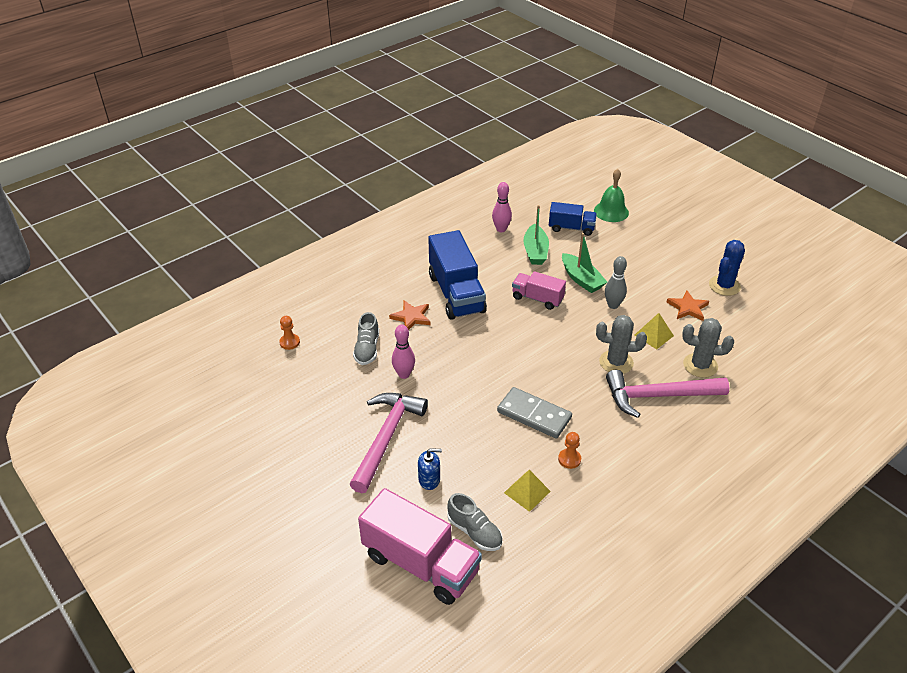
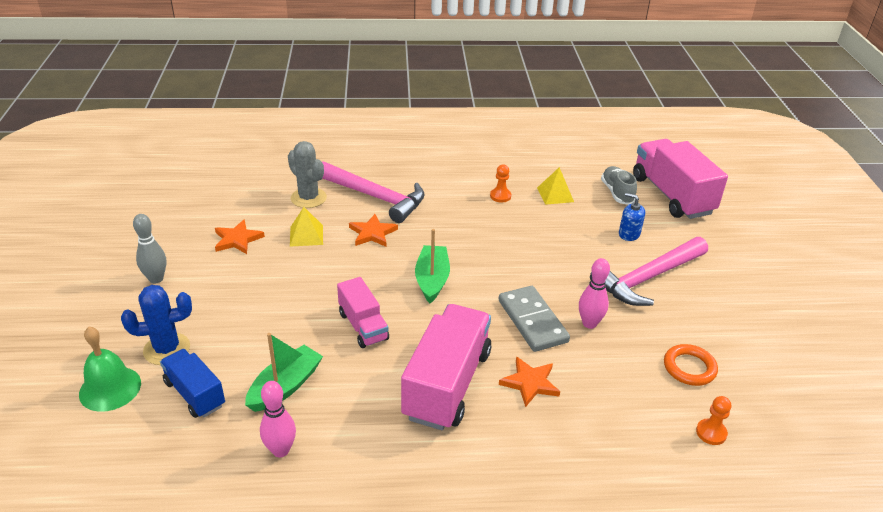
camera: 145 degrees left, 5 degrees down
grey shoe [353,312,379,365] -> none
blue truck [428,230,487,320] -> pink truck [401,304,491,430]
grey domino [497,387,572,438] -> grey domino moved to [499,286,570,352]
green boat [562,233,607,293] -> green boat moved to [415,229,450,303]
grey cactus [596,315,647,374] -> orange star [349,214,398,247]
grey bowling pin [605,256,627,309] -> grey bowling pin moved to [133,214,166,284]
blue cactus [709,240,745,296] -> blue cactus moved to [121,285,192,365]
none -> orange ring [664,344,718,386]

